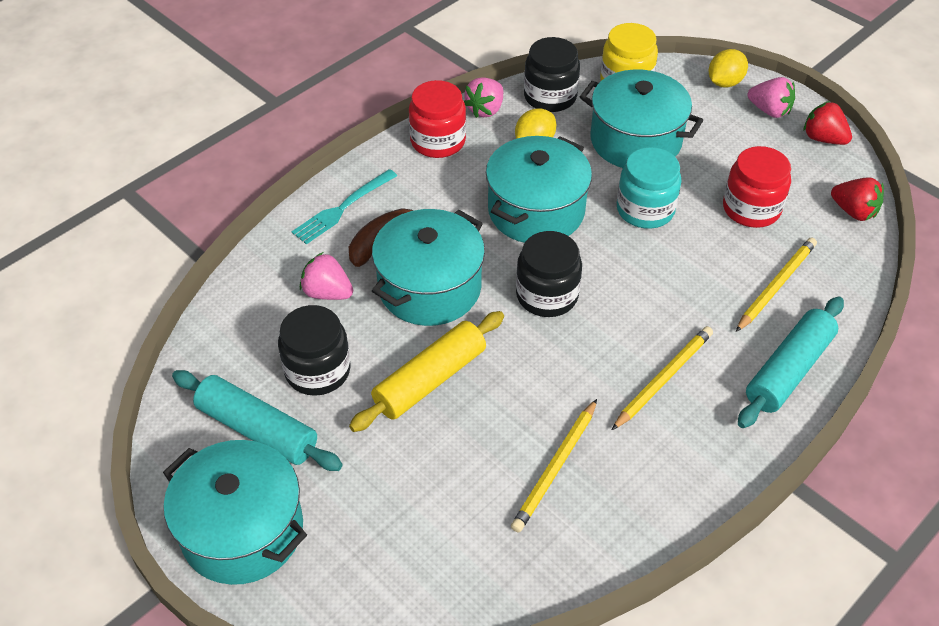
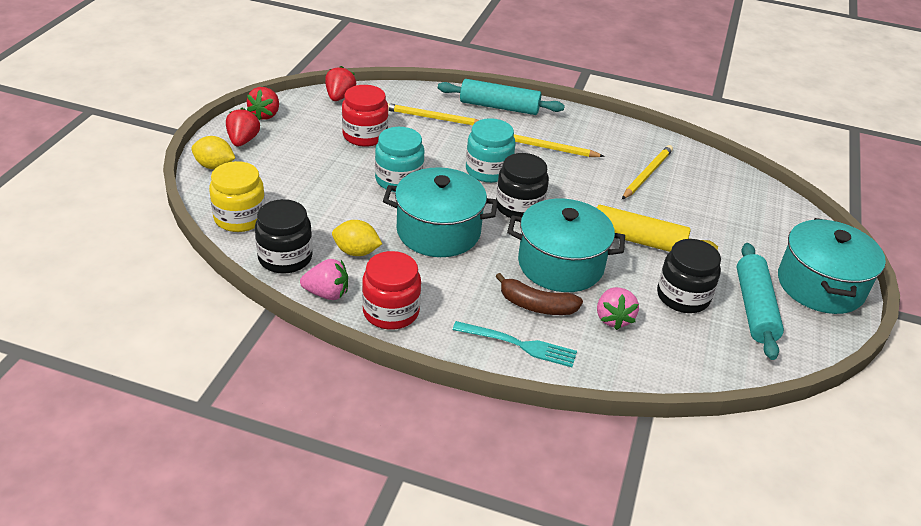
camera: 120 degrees left, 10 degrees down
yellow pencil [511,399,597,533] -> yellow pencil turned 60 degrees counterclockwise [622,145,673,199]
turquoise pot [580,69,703,168] -> none
pink strawberry [748,77,795,118] -> red strawberry [226,108,260,147]
none -> turquoise jar [466,118,515,183]

